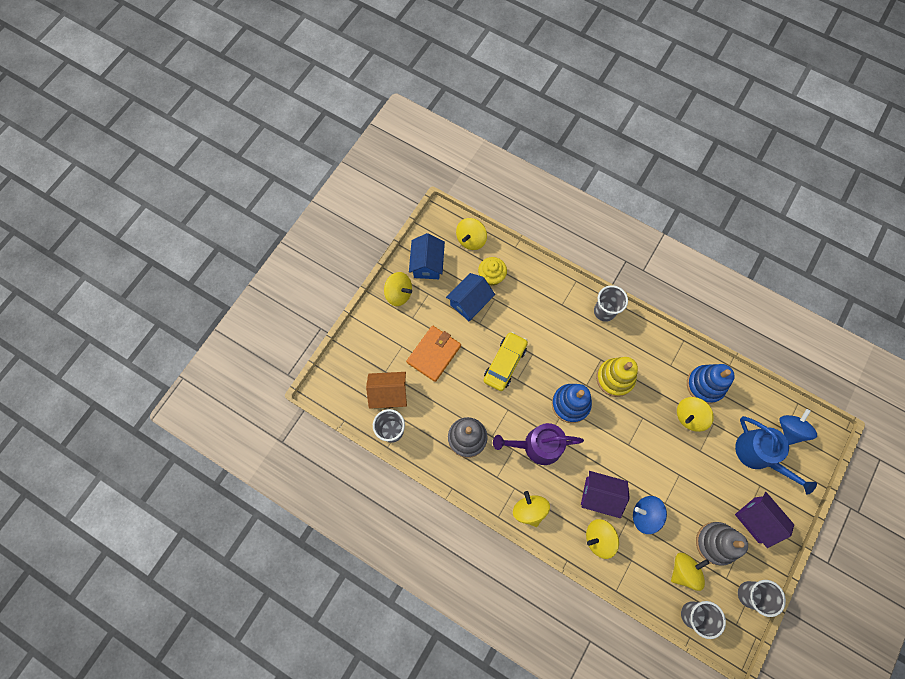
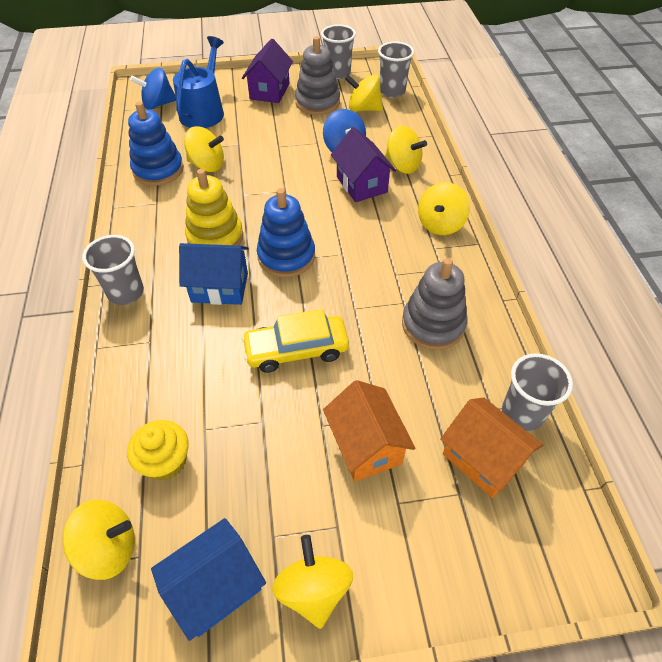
camera: 130 degrees left, 20 degrees down
orange wallet [406,325,461,382] -> orange house [323,380,415,482]
blue house [446,273,495,321] -> blue house moved to [179,243,249,305]
purple watering can [493,423,584,465] -> none

